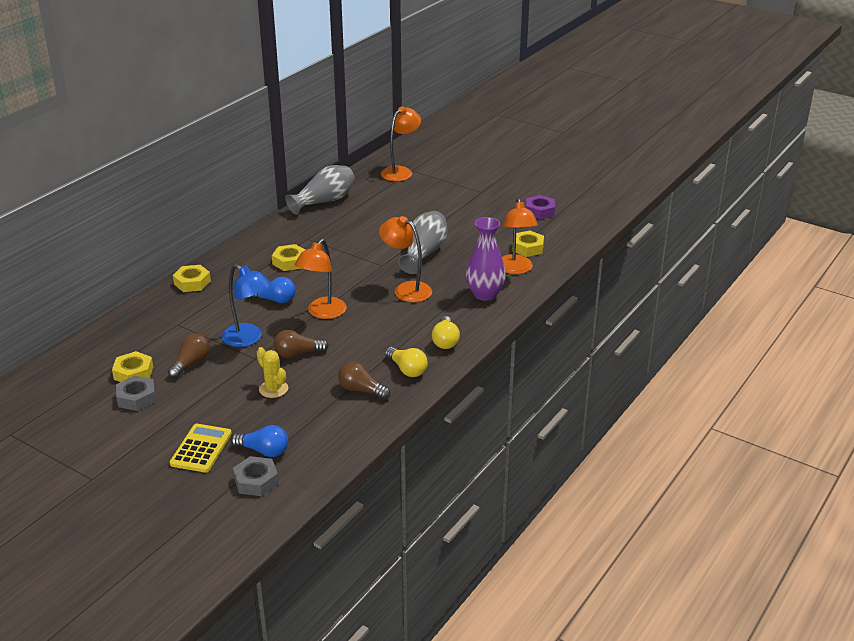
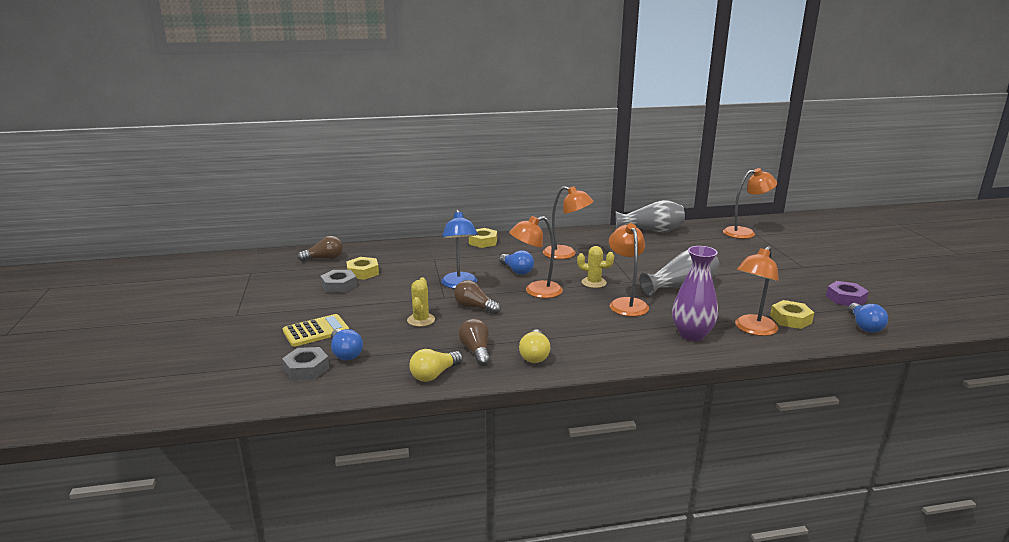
camera: 45 degrees right, 10 degrees down
brown light bulb [168,333,210,378] -> brown light bulb moved to [297,236,343,261]
yellow nut [272,244,305,271] -> orange lamp [543,186,594,259]
yellow light bulb [432,316,460,349] -> yellow light bulb moved to [409,349,463,382]
none -> yellow cactus [577,246,614,288]
none -> blue light bulb [848,303,888,333]

